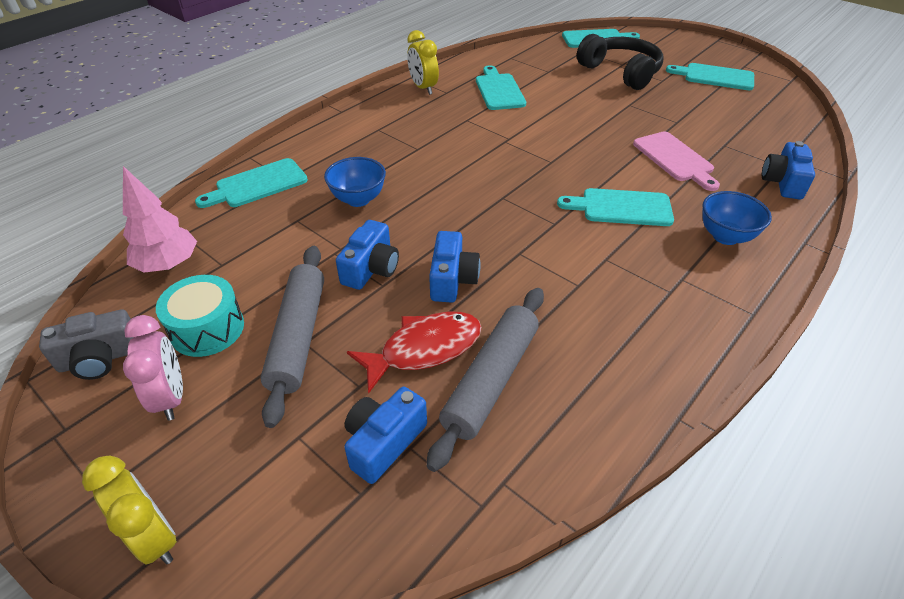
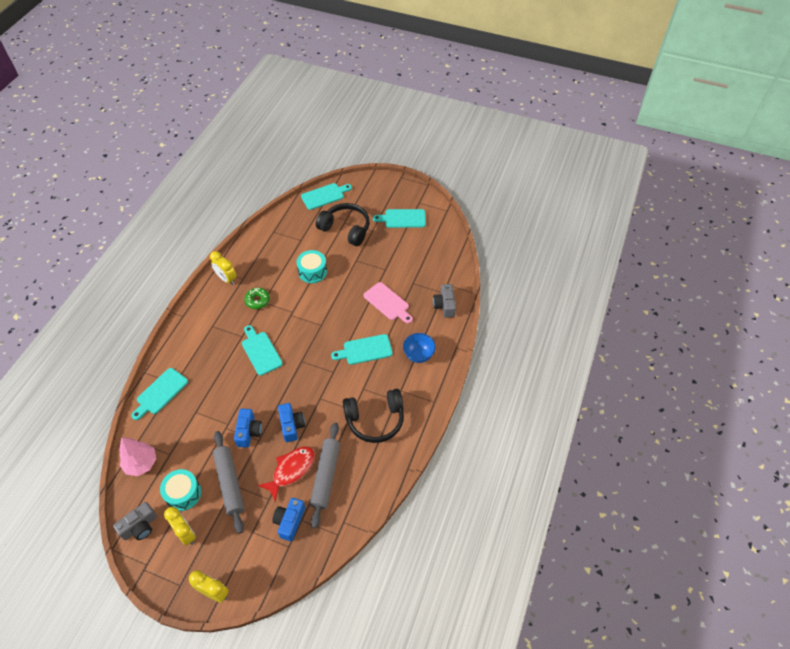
camera: 20 degrees left, 10 degrees up
pink clock [123,315,183,421] -> yellow clock [164,507,196,545]
blue bowl [324,157,386,207] -> none
turquoise cutting board [476,65,526,110] -> turquoise cutting board moved to [242,325,283,376]
blue camera [762,141,815,199] -> grey camera [433,284,456,318]
none -> green donut [244,288,270,309]
none -> turquoise drum [297,250,327,283]
none -> black headphones [343,389,404,443]

